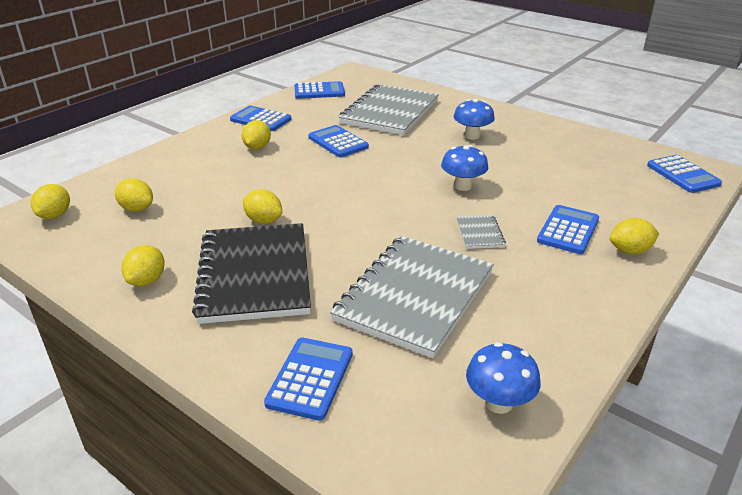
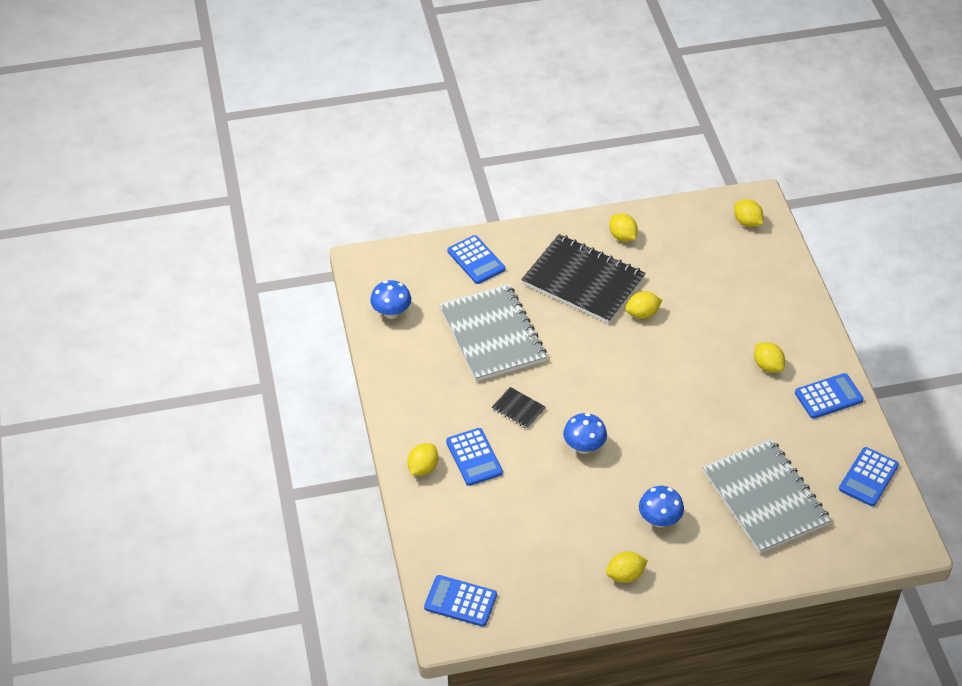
camera: 130 degrees right, 15 degrees up
yellow lemon [115,178,153,212] -> yellow lemon moved to [606,551,648,583]
blue calculator [308,125,369,157] -> none
grey notebook [456,215,506,249] -> black notebook [492,387,546,429]

